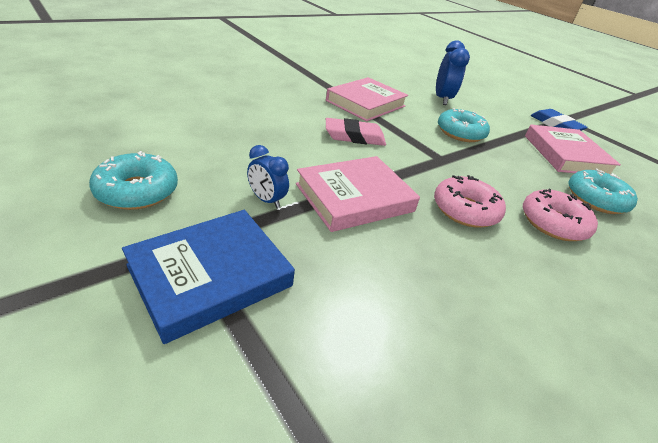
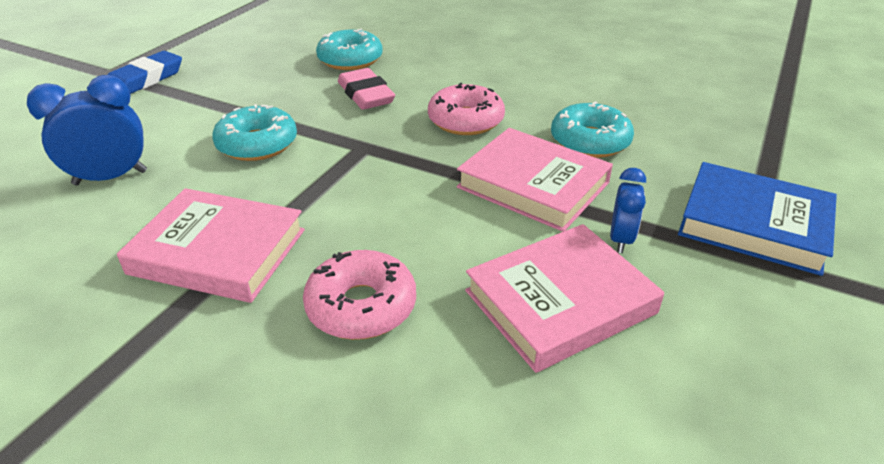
camera: 110 degrees left, 0 degrees up
turquoise donut [89,151,178,210] -> turquoise donut moved to [551,101,634,158]
pink eraser [326,118,386,146] -> pink eraser moved to [338,68,395,110]
pink donut [523,189,598,241] -> pink donut moved to [303,250,416,340]
pink book [525,125,621,174] -> pink book moved to [465,224,664,373]

